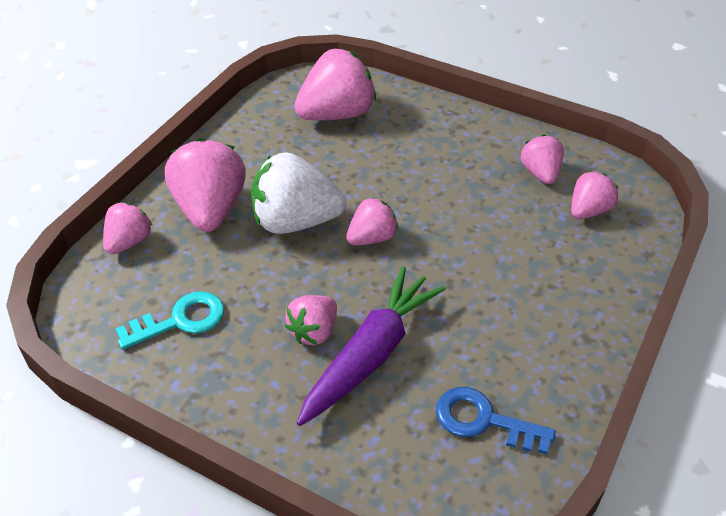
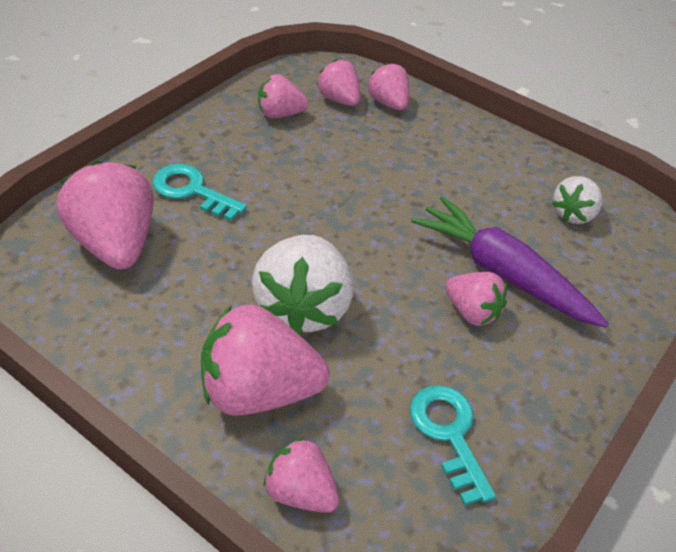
camera: 85 degrees left, 0 degrees up
pink strawberry [346,197,398,245] -> pink strawberry moved to [367,63,409,110]
blue key [436,387,556,455] -> white strawberry [552,176,602,224]
none -> turquoise key [153,164,247,221]

